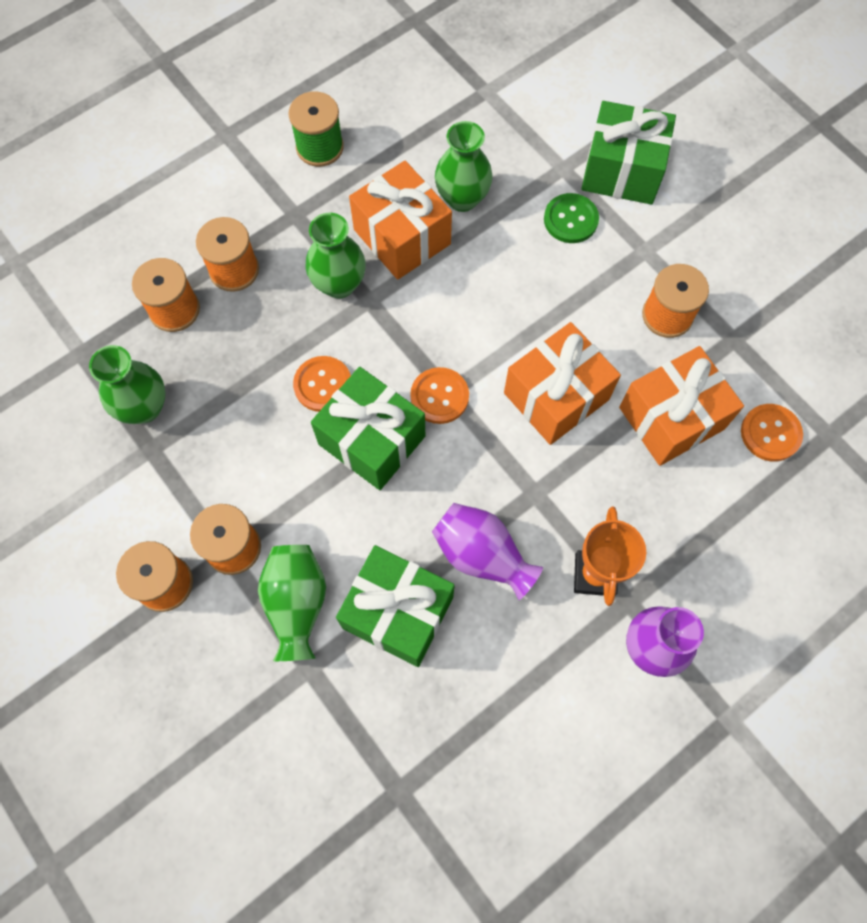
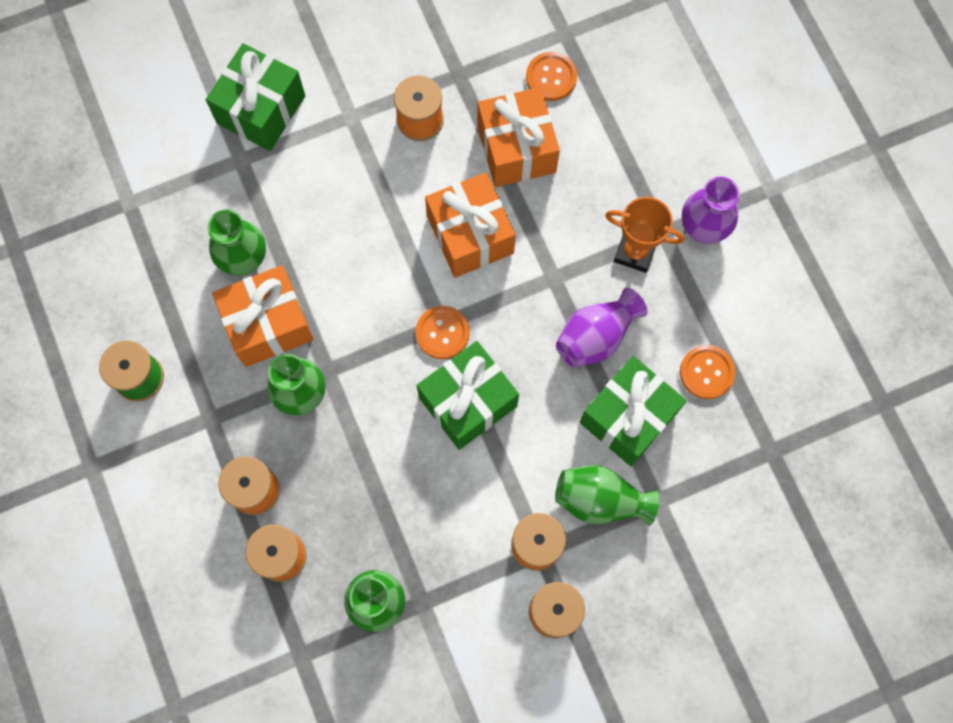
camera: 75 degrees left, 5 degrees up
orange button [293,356,351,412] -> orange button moved to [680,345,735,399]
green button [544,193,599,243] -> none

